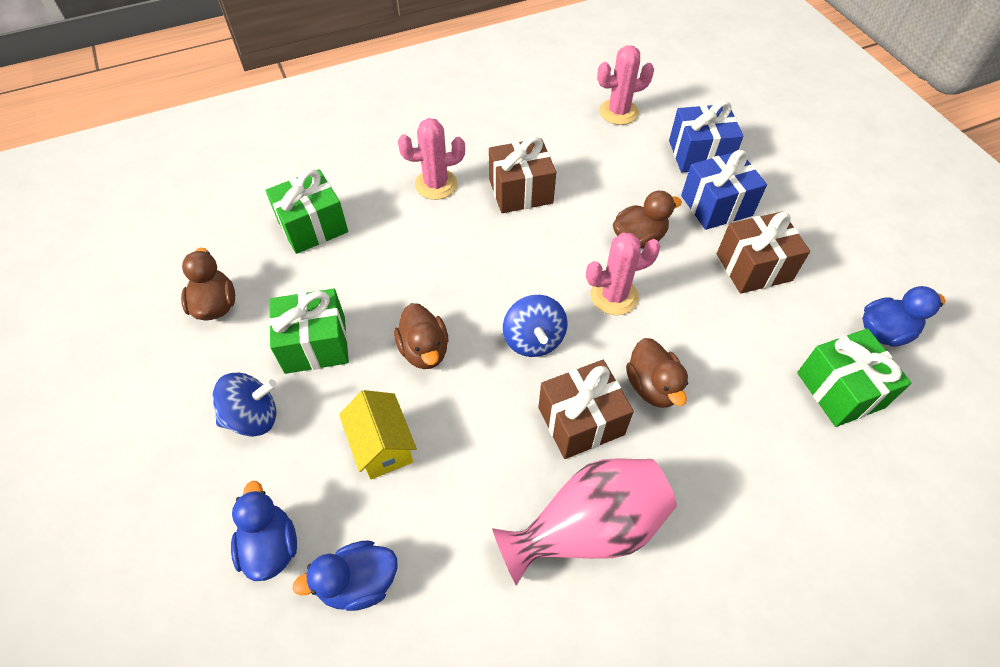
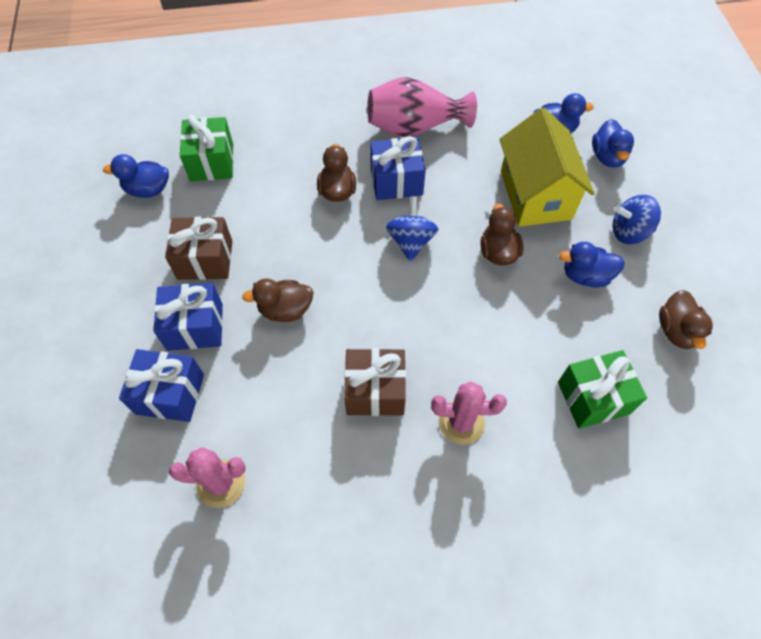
camera: 165 degrees left, 5 degrees up
green gift [269,289,349,374] -> blue duck [559,242,625,287]
yellow house [339,390,417,480] -> yellow house [499,108,595,227], size x1.78
brown gift [538,360,634,459] -> blue gift [370,136,426,200]
pink cactus [586,233,661,315] -> none

